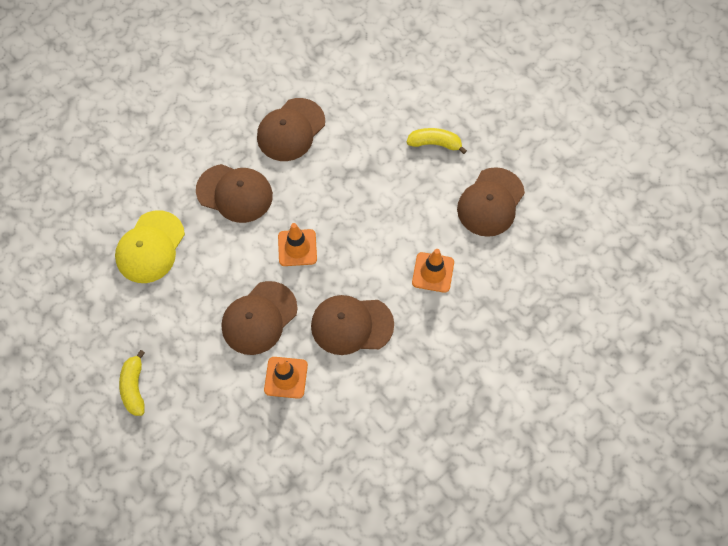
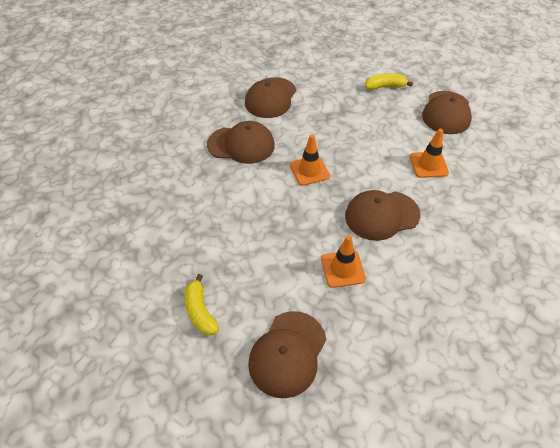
camera: 15 degrees left, 15 degrees down
yellow cap [115,210,185,283] -> none
brown cap [222,281,298,355] -> brown cap moved to [248,311,326,398]

